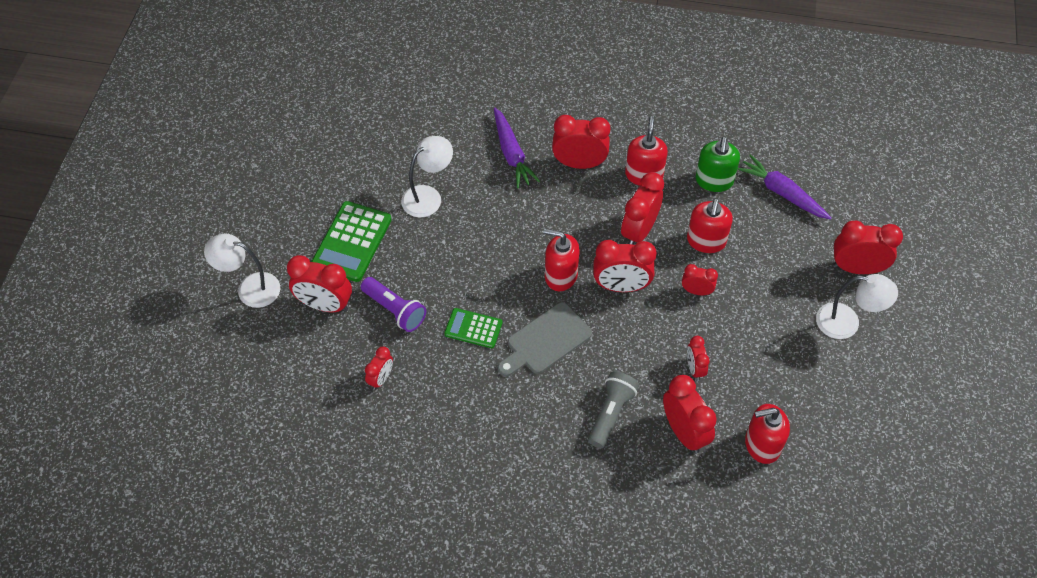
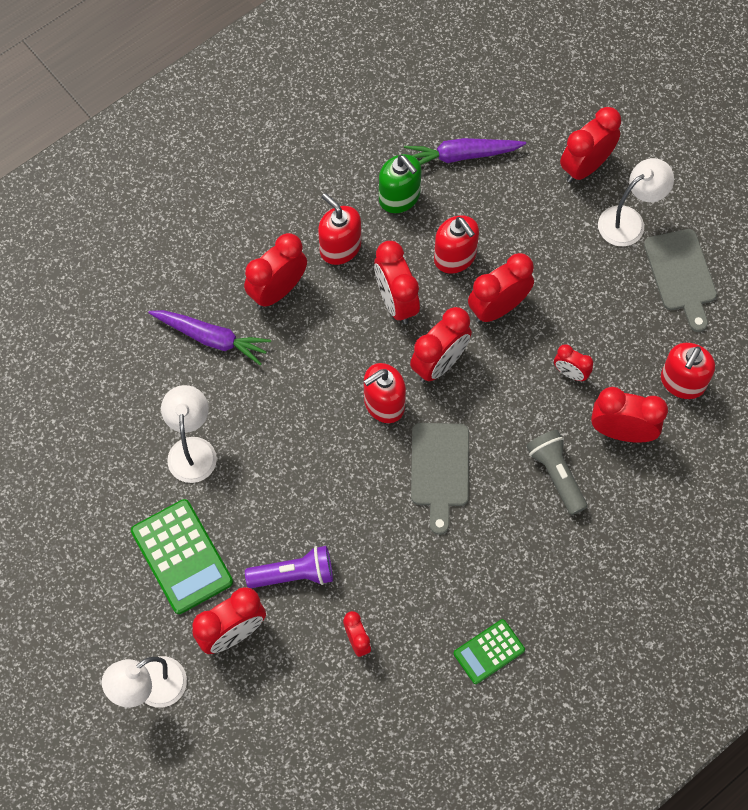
camera: 50 degrees left, 10 degrees up
green calculator [444,308,502,348] -> green calculator moved to [454,619,525,684]
red clock [682,264,718,295] -> red clock [468,253,534,323], size x1.78
none -> grey cutting board [644,229,717,332]

